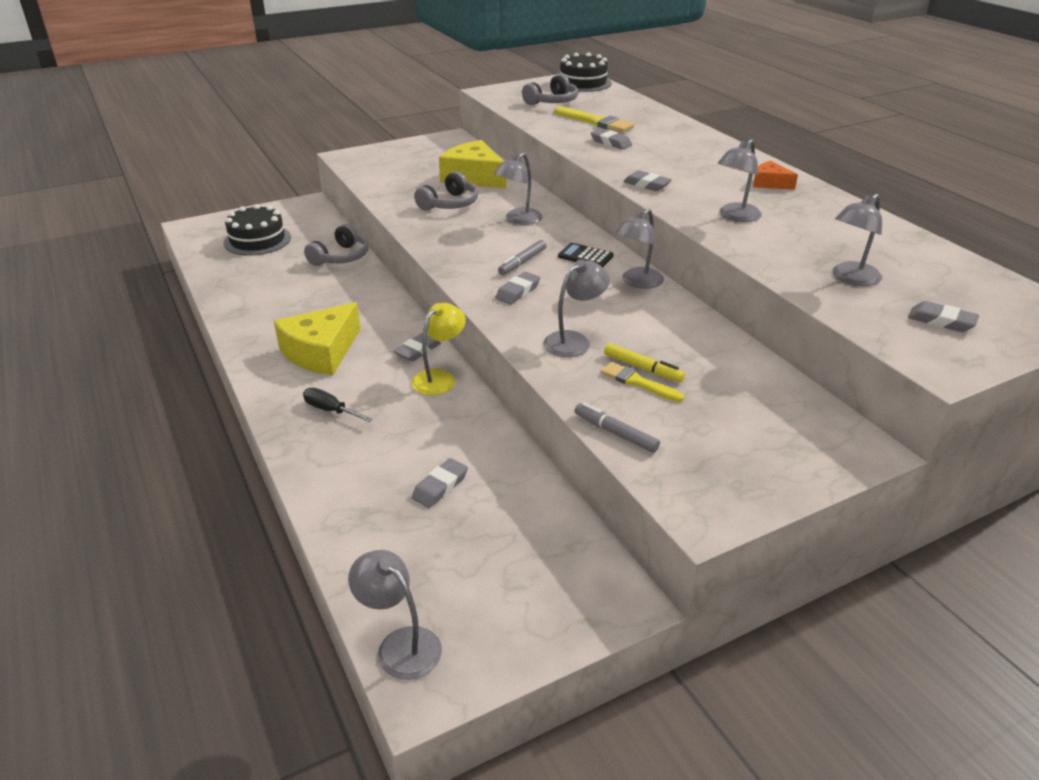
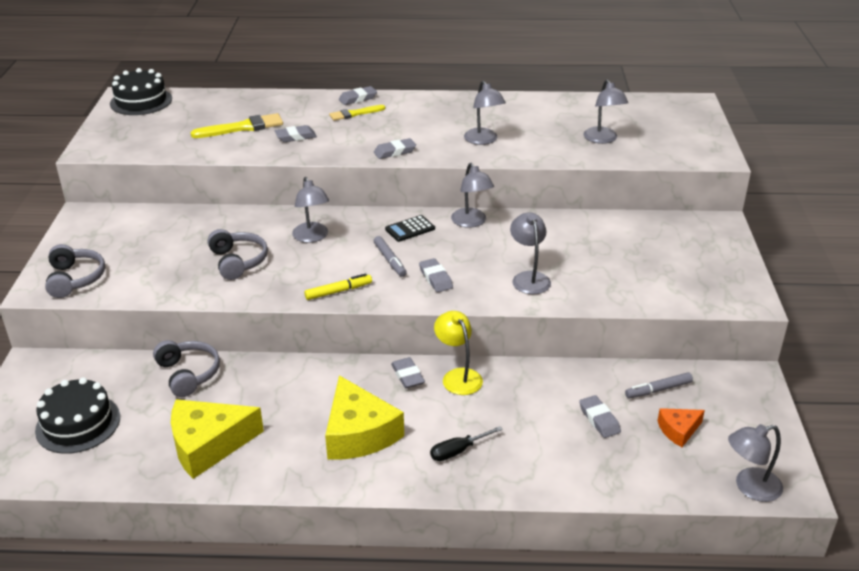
camera: 60 degrees left, 0 degrees up
yellow cheese [439,140,506,188] -> yellow cheese moved to [171,399,264,479]
grey headphones [522,74,578,105] -> grey headphones moved to [45,244,105,298]
grey marker [574,402,660,453] -> grey marker moved to [625,372,693,398]
yellow brush [601,362,684,402] -> yellow brush moved to [329,105,385,121]
yellow marker [604,343,685,382] -> yellow marker moved to [304,273,372,300]
orange cheese [753,161,798,190] -> orange cheese moved to [657,408,705,447]
grey eraser [908,301,979,332] -> grey eraser moved to [339,86,377,105]

